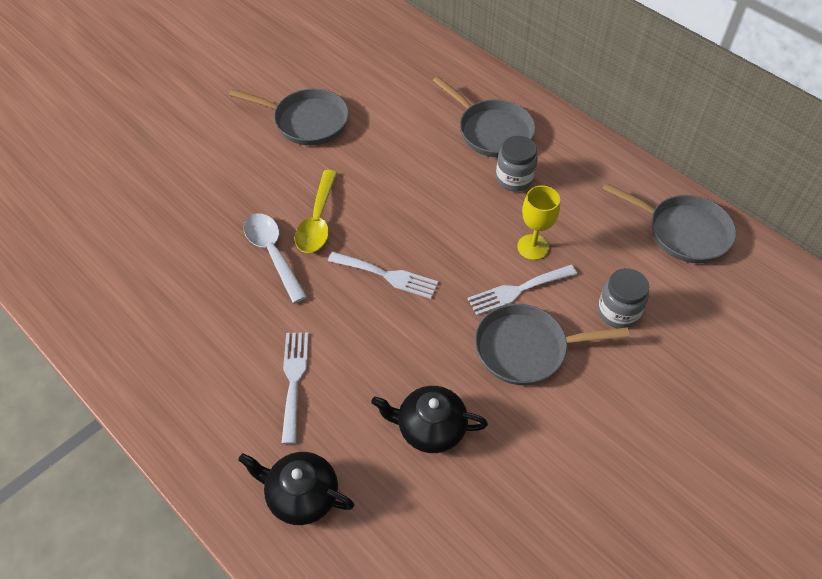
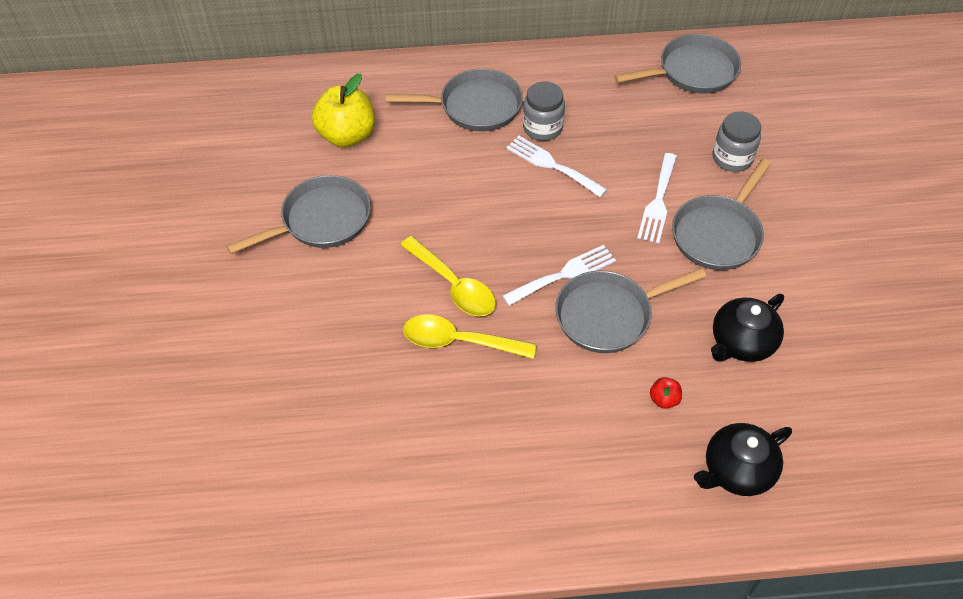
camera: 50 degrees left, 0 degrees up
white spoon [244,213,307,303] -> yellow spoon [403,314,536,359]
white fork [282,333,309,444] -> white fork moved to [506,136,608,197]
yellow goblet [517,186,560,260] -> none
none -> yellow apple [312,74,375,147]
none -> grey pan [555,268,706,353]
none -> red apple [650,377,682,409]

